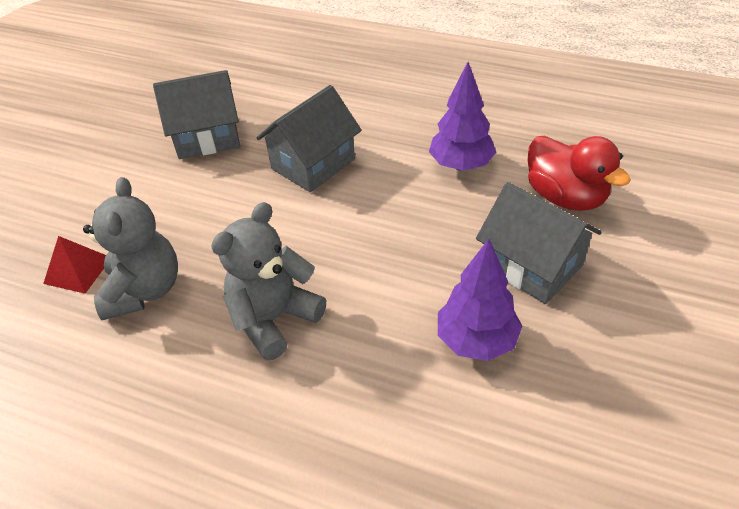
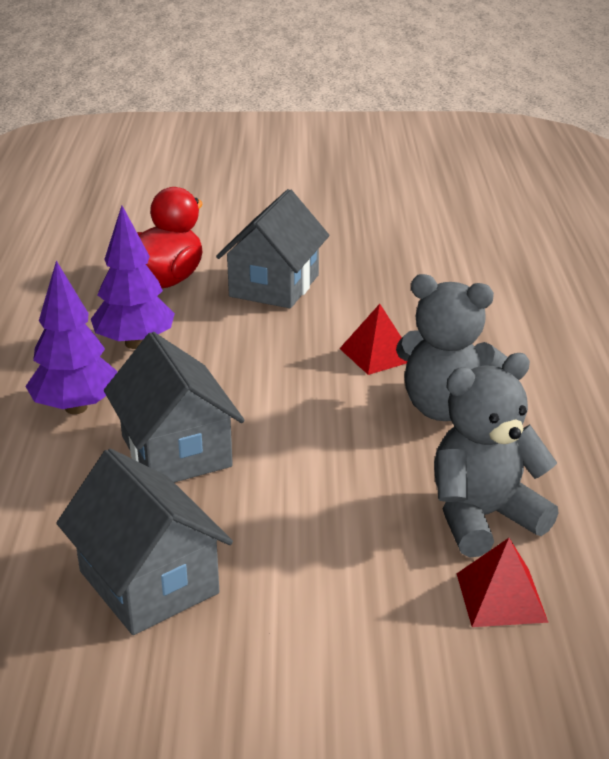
camera: 115 degrees left, 15 degrees down
grey house [256,85,362,192] -> grey house turned 45 degrees clockwise [104,332,245,483]
purple tree [438,239,522,361] -> purple tree moved to [25,260,117,414]
none -> red pyramid [339,304,407,375]

